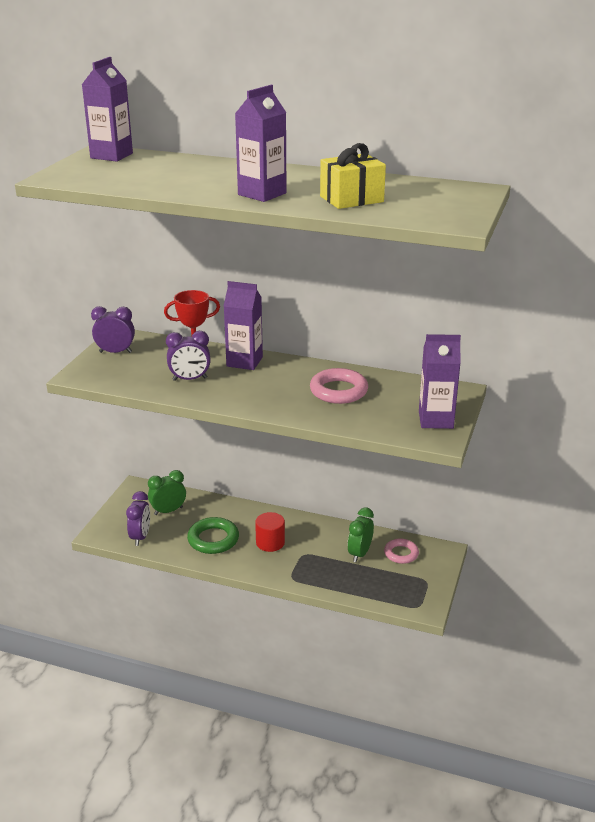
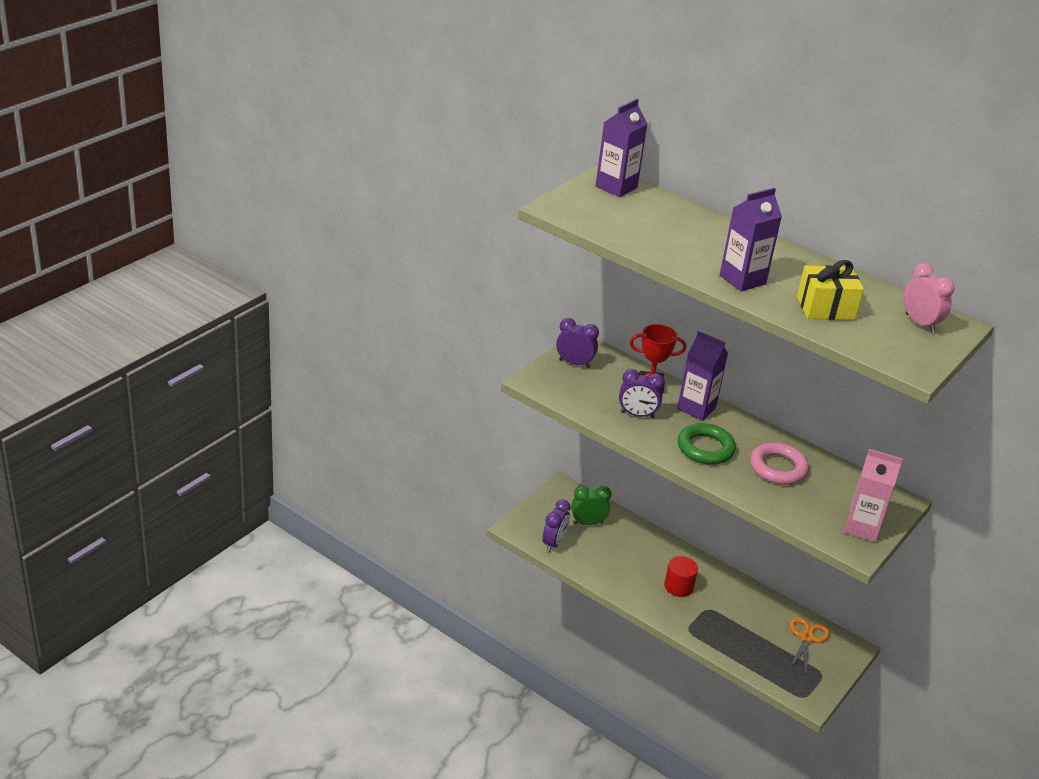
camera: 15 degrees right, 5 degrees up
green ring [187,517,239,554] -> green ring moved to [678,423,736,465]
green clock [348,507,374,562] -> none
pink ring [384,539,419,564] -> orange scissors [789,617,830,673]
purple carton [419,334,461,429] -> pink carton [844,449,903,542]
none -> pink clock [904,263,955,333]

